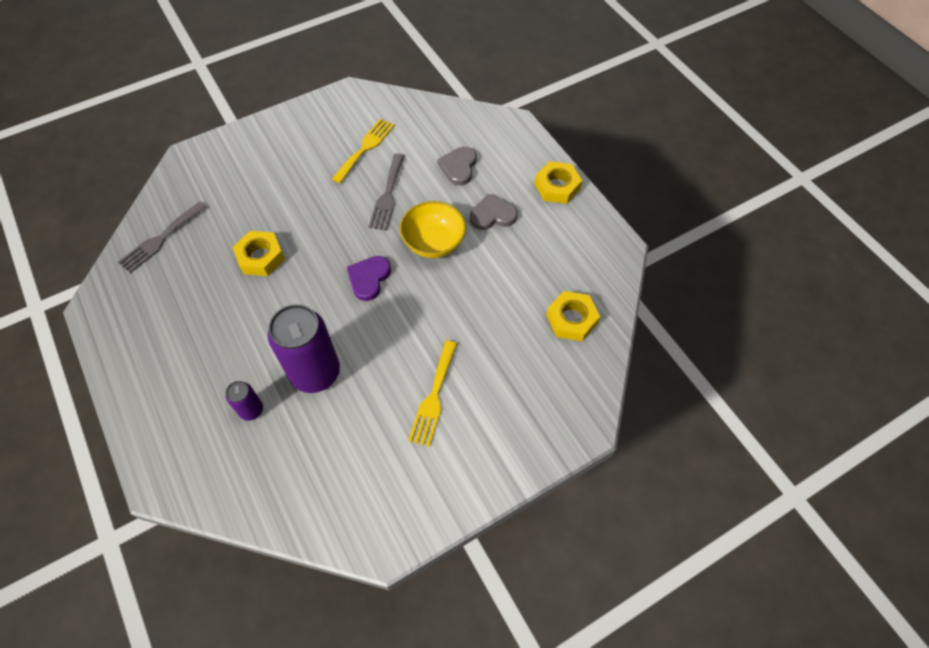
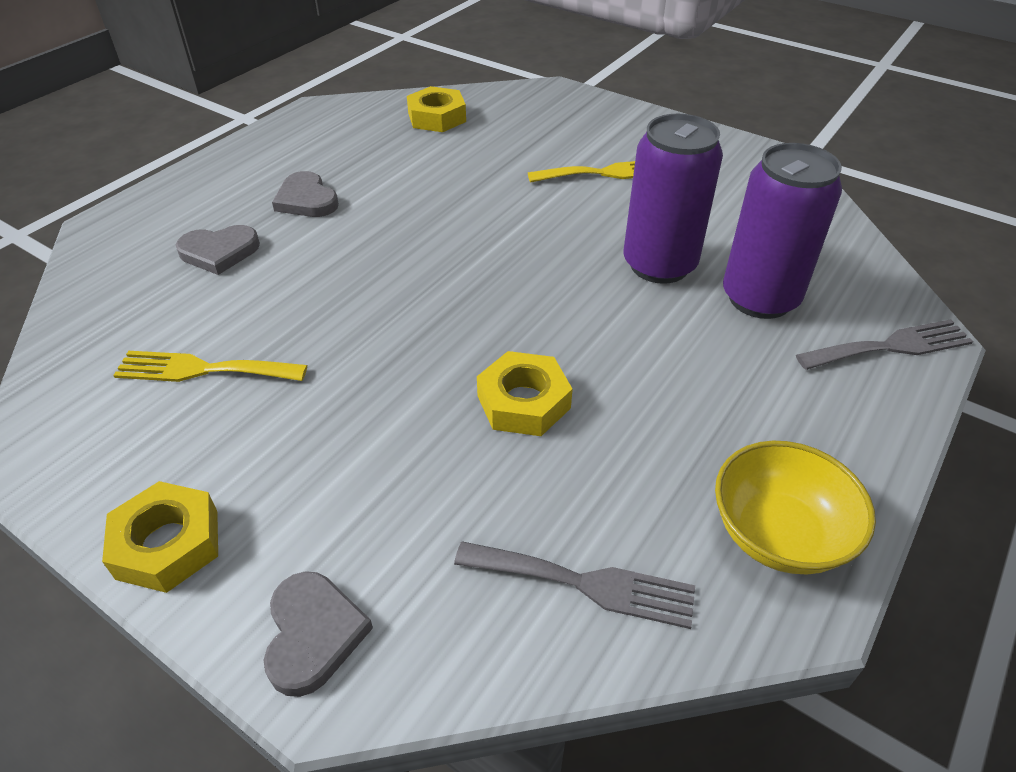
camera: 115 degrees left, 15 degrees down
purple can [226,381,263,421] -> purple can [723,143,842,319], size x2.09
purple heart [347,256,391,301] -> none
grey fork [369,153,404,231] -> grey fork moved to [796,319,973,370]
yellow bowl [400,201,466,258] -> yellow bowl moved to [715,441,876,575]
yellow nut [535,161,582,204] -> yellow nut moved to [102,481,218,593]
none -> grey heart [264,571,373,697]

